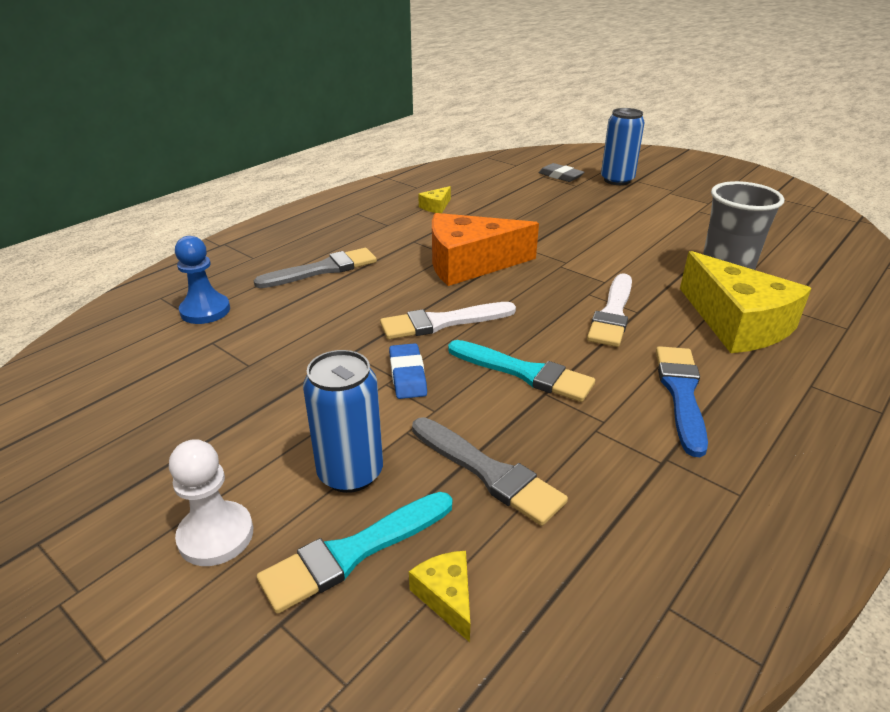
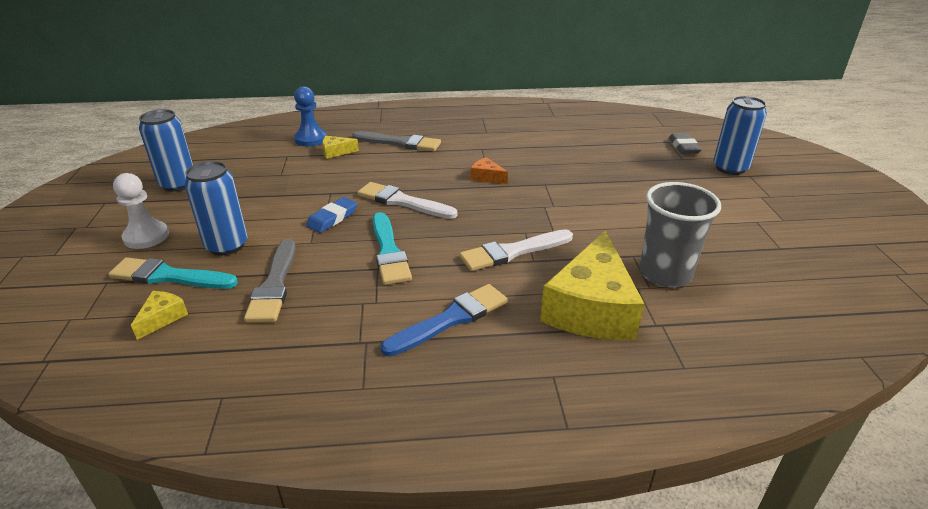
camera: 45 degrees right, 0 degrees up
yellow cheese [418,186,451,213] -> yellow cheese moved to [322,136,359,159]
orange cheese [432,213,539,286] -> orange cheese [471,157,508,184], size x0.42
none -> blue can [139,109,193,192]

